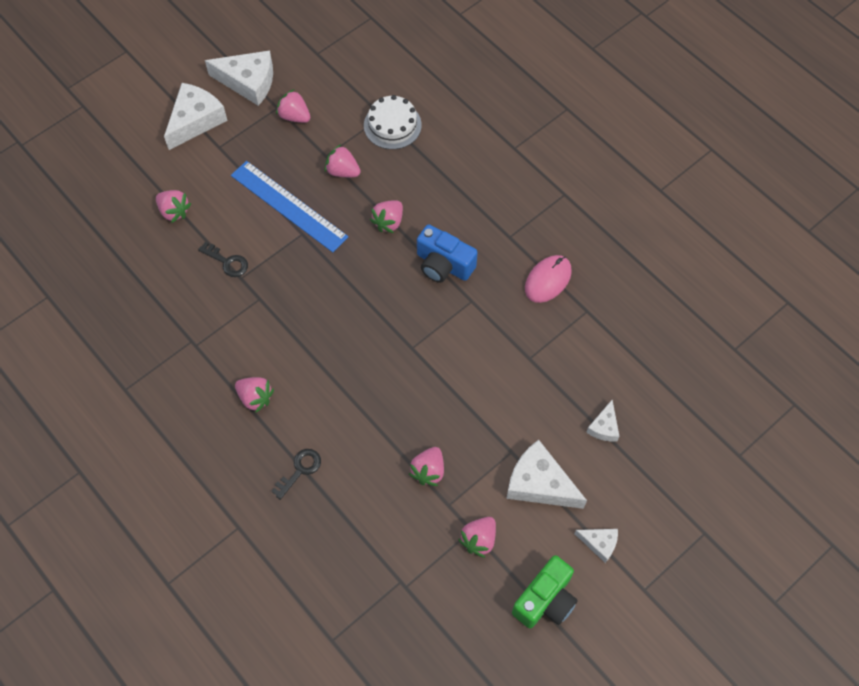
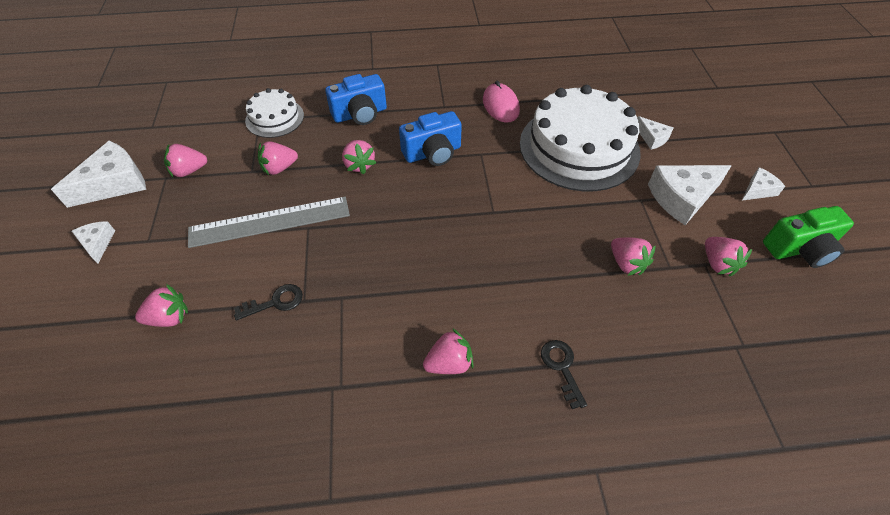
camera: 55 degrees left, 10 degrees down
white cheese [164,83,228,150] -> white cheese [72,221,115,264], size x0.53
blue ruler [231,161,348,252] -> grey ruler [188,197,350,248]
green camera [512,555,578,628] -> green camera turned 90 degrees clockwise [763,206,854,268]
none -> blue camera [325,74,387,125]
none -> white cake [520,85,641,191]

